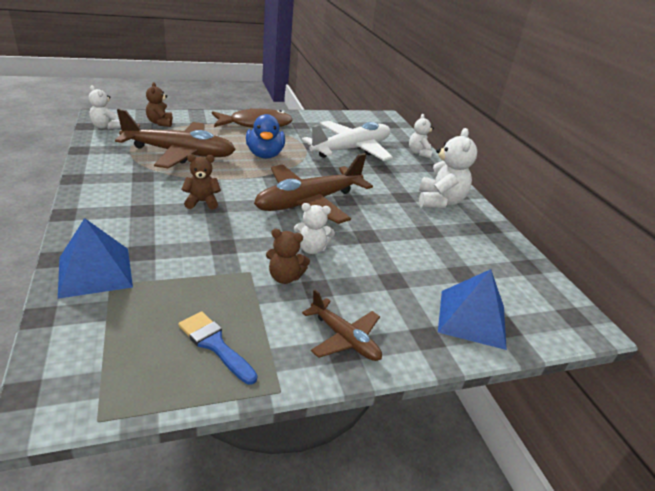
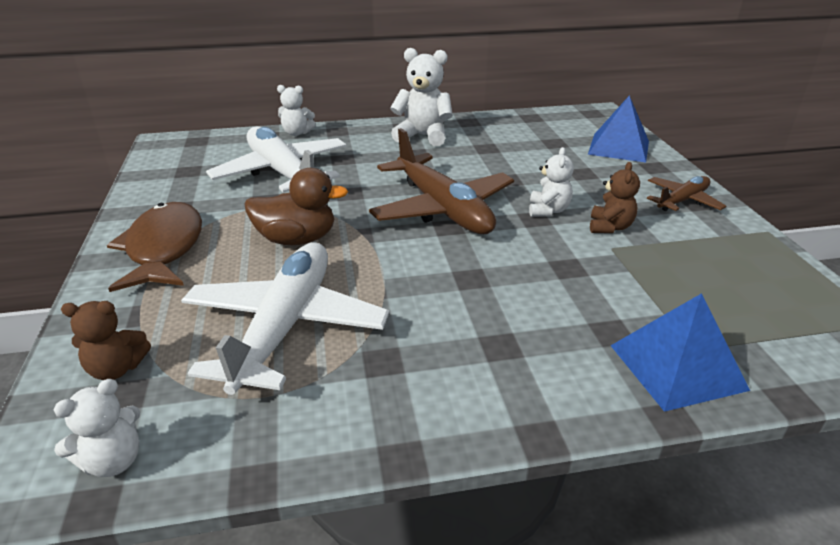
camera: 80 degrees left, 0 degrees up
brown plane [115,109,236,169] -> white plane [181,242,389,395]
blue brush [178,311,257,385] -> none
brown teddy bear [182,154,221,209] -> none
blue duck [246,114,285,159] -> brown duck [245,168,348,245]

